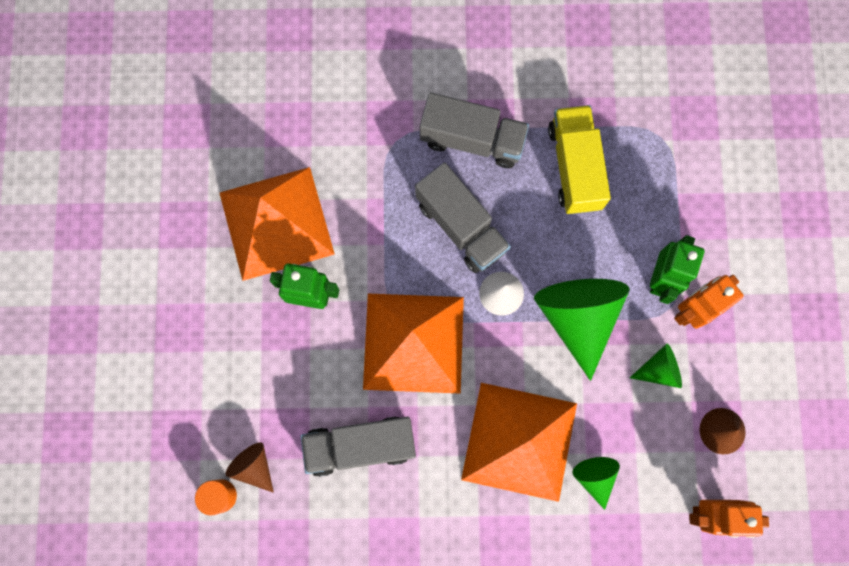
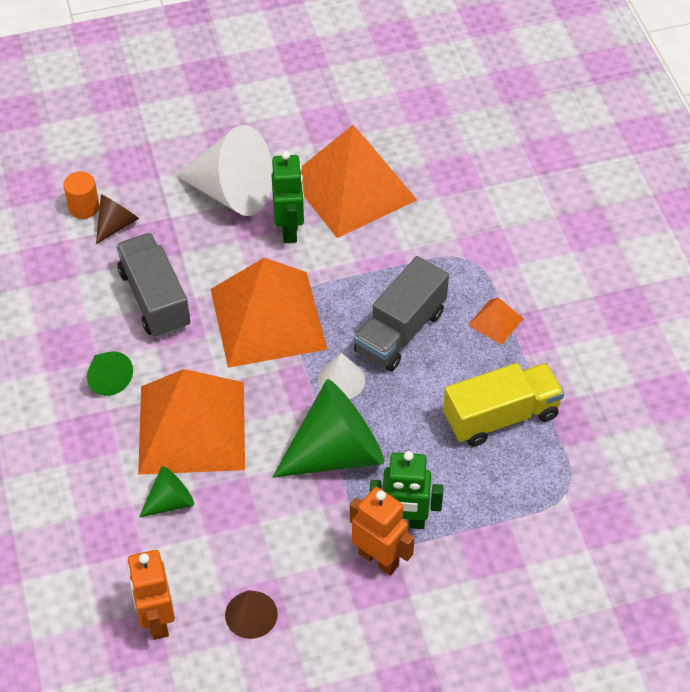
camera: 75 degrees right, 25 degrees down
grey truck [420,93,529,168] -> orange pyramid [468,298,524,345]
green cone [630,344,682,388] -> green cone moved to [87,352,133,396]
none -> white cone [175,125,273,216]

